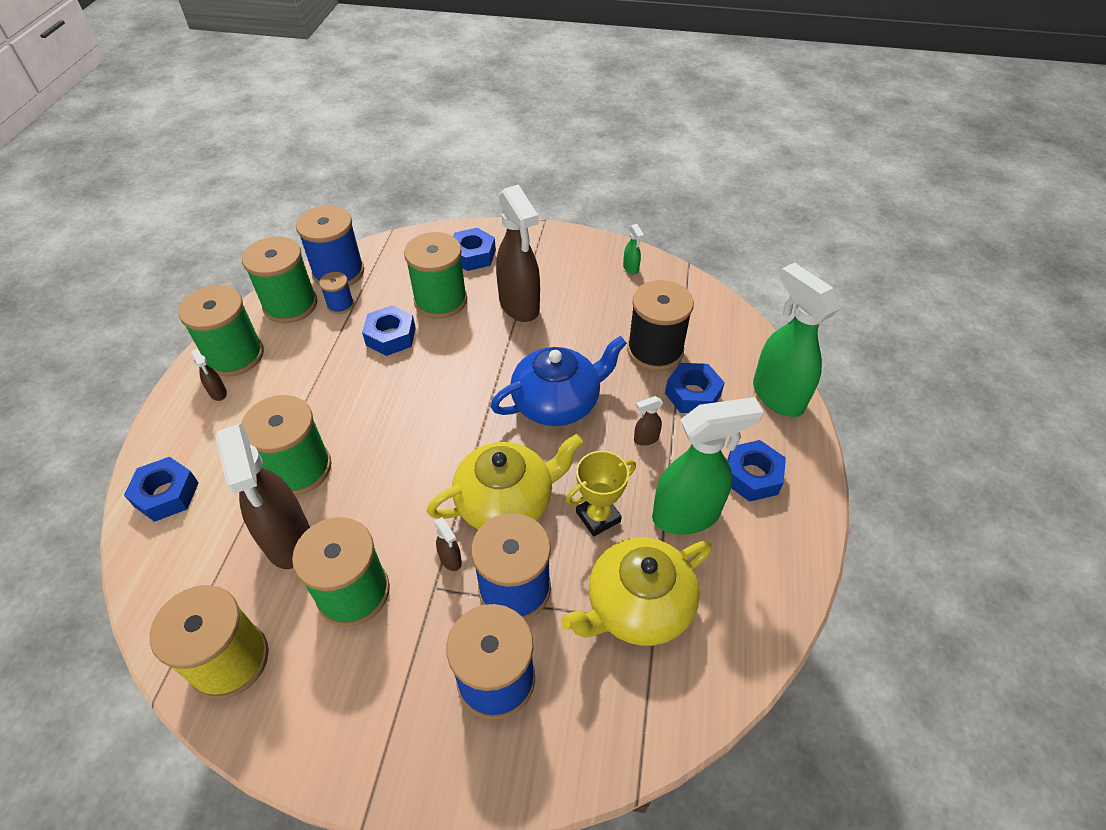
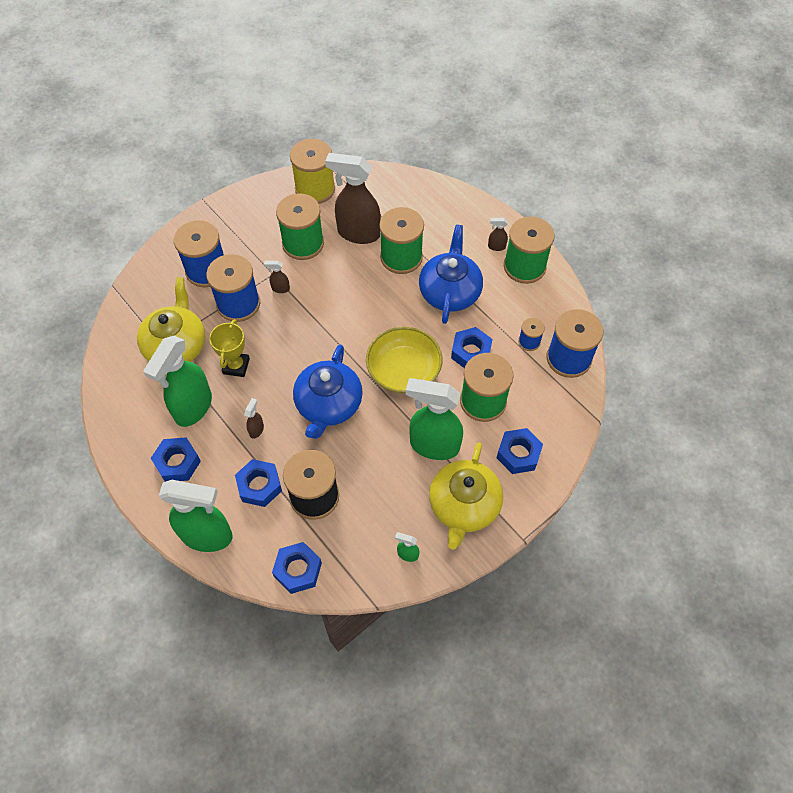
camera: 130 degrees right, 10 degrees up
blue nut [124,457,199,522] -> blue nut moved to [272,542,322,594]
green spool [242,236,317,323] -> none
yellow teapot [427,434,583,529] -> yellow teapot moved to [429,442,503,550]
brown spray bottle [496,185,540,322] -> green spray bottle [406,378,463,460]
none -> yellow bowl [366,327,443,393]
none -> blue teapot [419,225,483,324]

